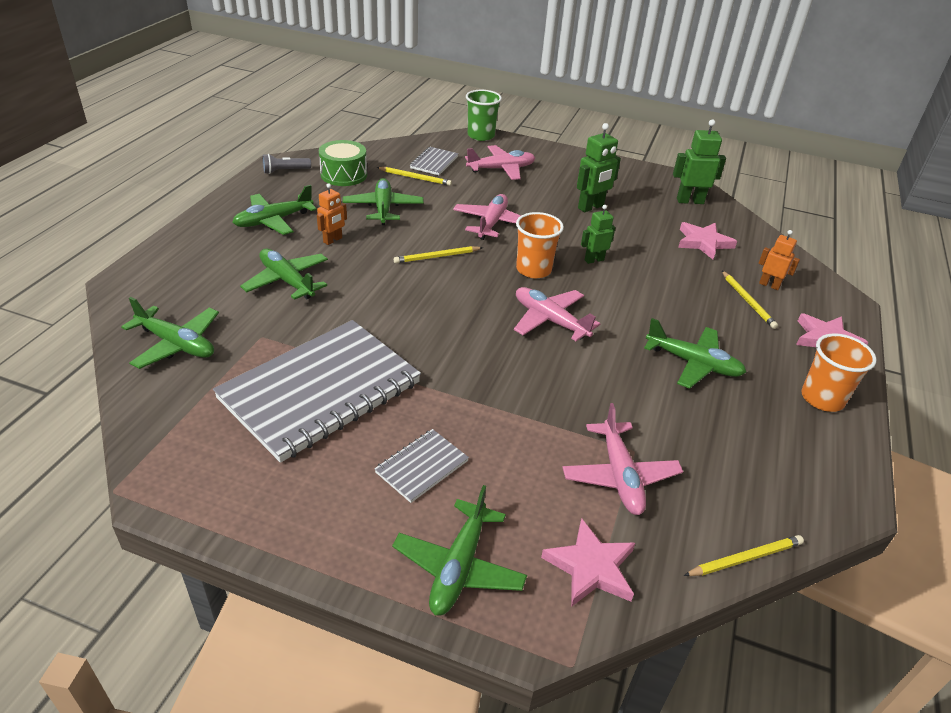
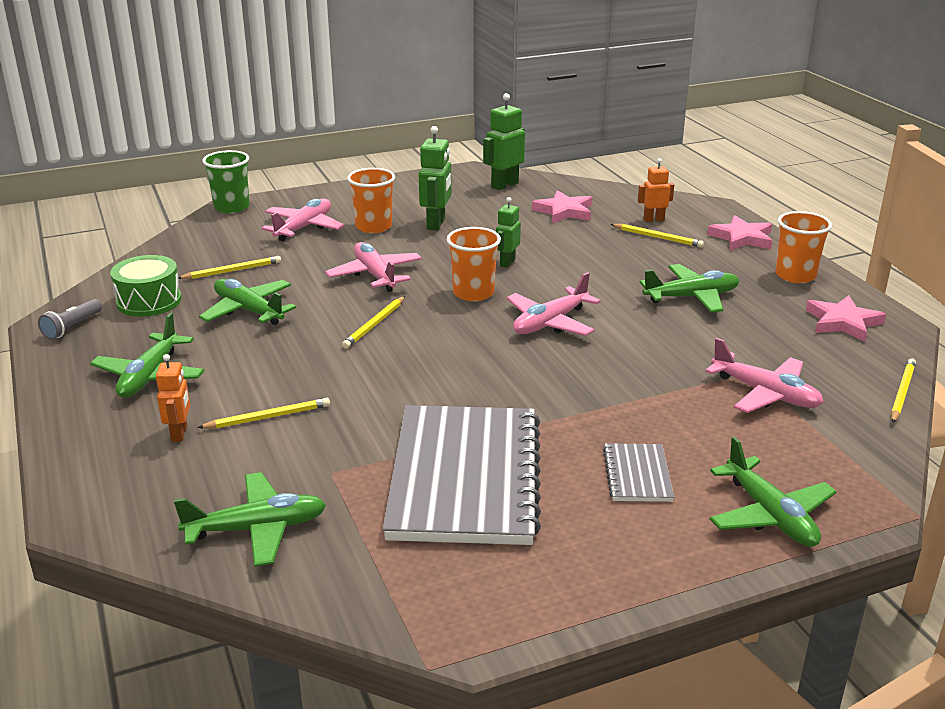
camera: 40 degrees left, 10 degrees down
green plane [240,249,328,300] -> yellow pencil [197,398,330,429]
orange robot [317,183,347,245] -> orange robot moved to [156,354,190,442]
grey notebook [410,147,458,175] -> none
pink plane [514,287,600,341] -> pink plane turned 45 degrees counterclockwise [507,272,601,336]
pink star [541,518,635,607] -> pink star moved to [806,295,886,342]
none -> orange cup [347,168,395,233]

